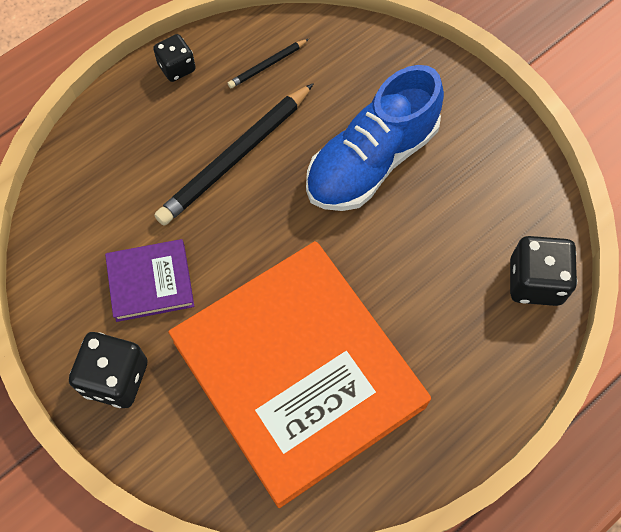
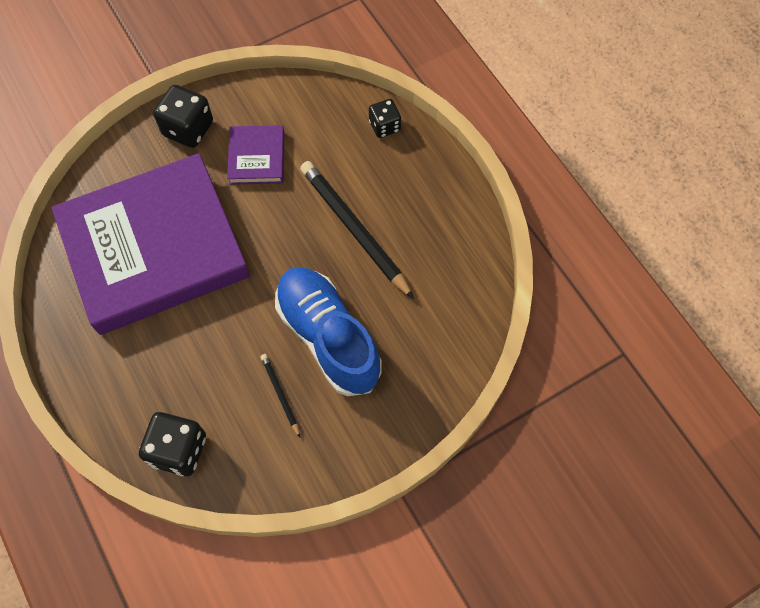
camera: 100 degrees right, 0 degrees up
black dice [153,34,196,82] -> black dice moved to [369,99,401,138]
orange book [168,241,431,508] -> purple book [52,153,250,335]
black pencil [228,39,309,88] -> black pencil moved to [260,354,300,438]

